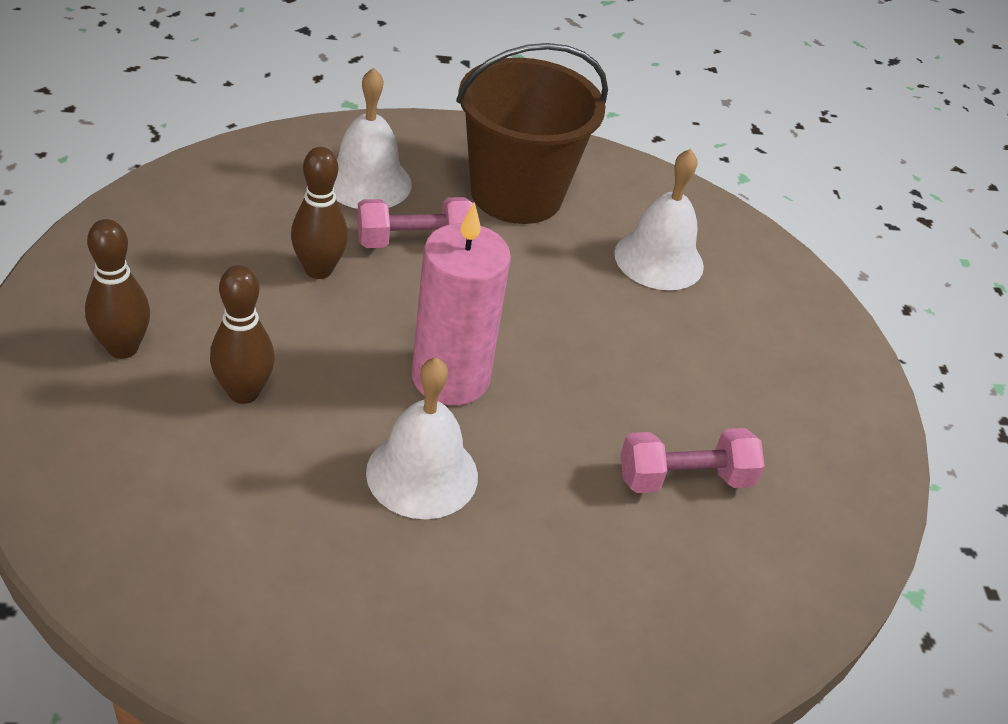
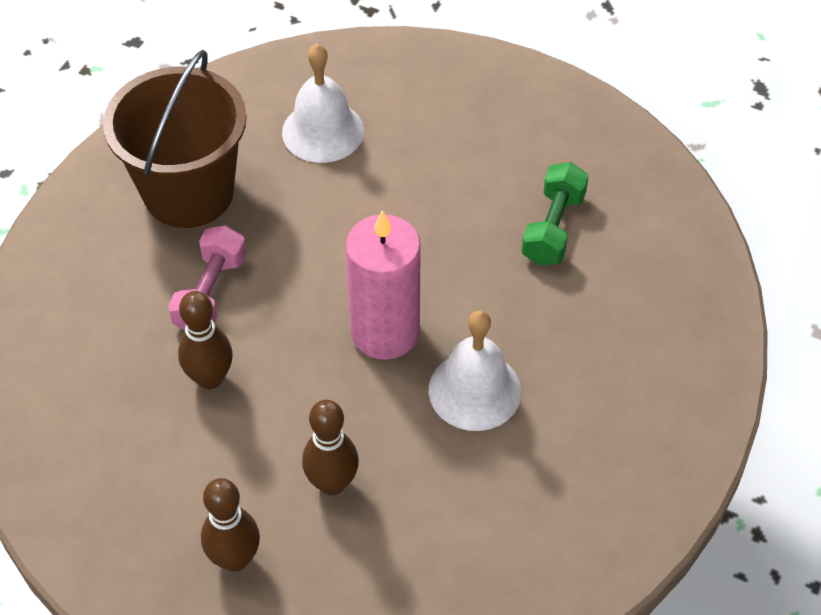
camera: 55 degrees left, 10 degrees up
white bell [333,68,412,209] -> none
pink dumbbell [620,428,765,493] -> green dumbbell [521,162,589,265]

